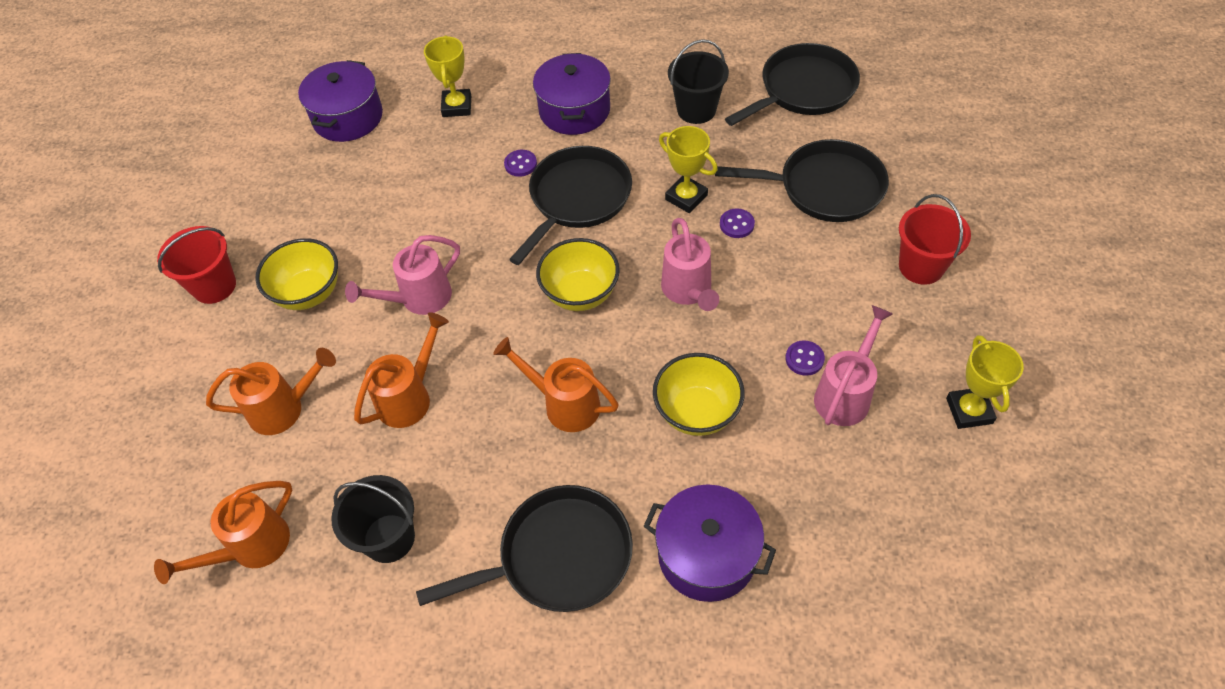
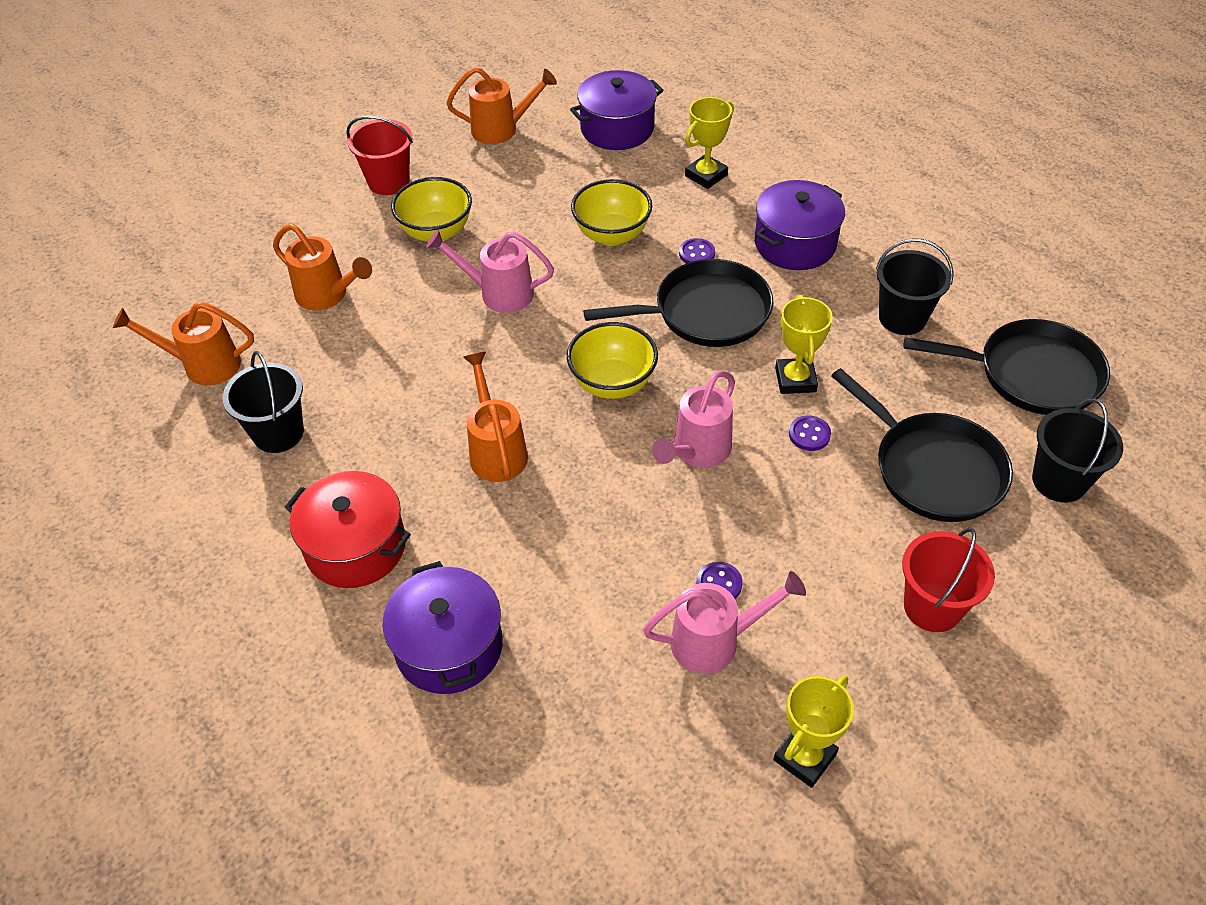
camera: 45 degrees right, 5 degrees down
orange watering can [354,312,449,428] -> orange watering can moved to [446,67,557,144]
black pan [416,485,633,612] -> red pot [285,471,411,588]
yellow bowl [653,353,745,436] -> yellow bowl moved to [571,179,652,246]
none -> black bucket [1032,398,1123,503]

